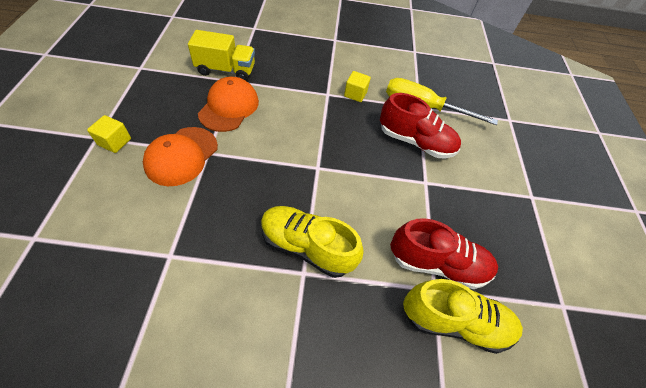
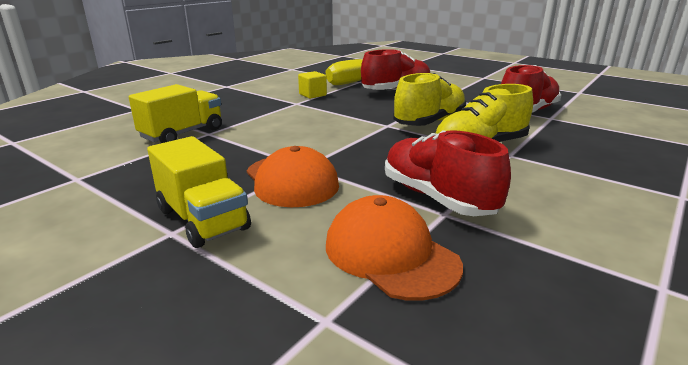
camera: 50 degrees left, 30 degrees down
yellow cube [87,115,131,153] -> yellow truck [147,136,251,248]
orange cap [198,77,259,132] -> orange cap moved to [326,195,463,301]
yellow shoe [403,279,523,354] -> yellow shoe moved to [393,73,466,126]
none -> red shoe [385,130,511,216]

